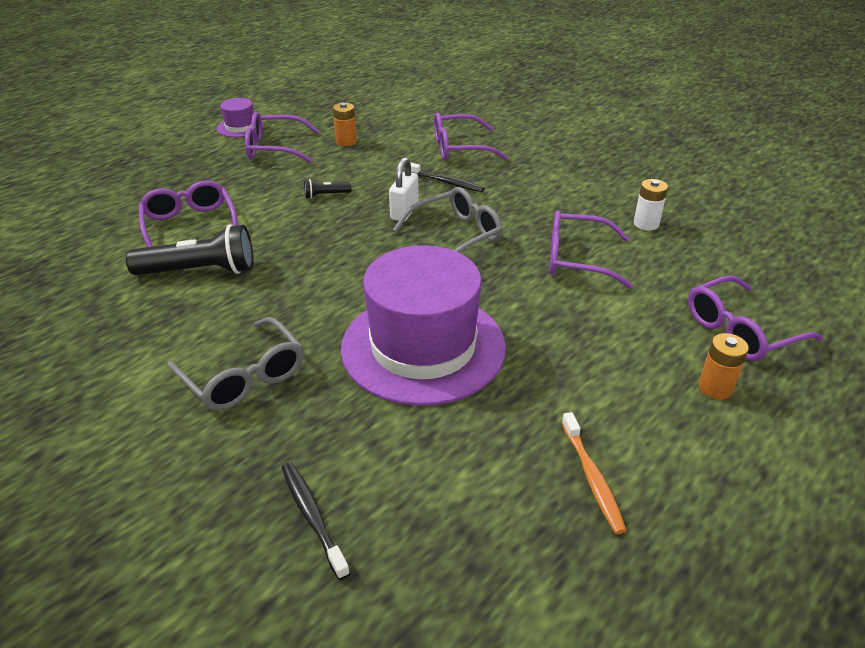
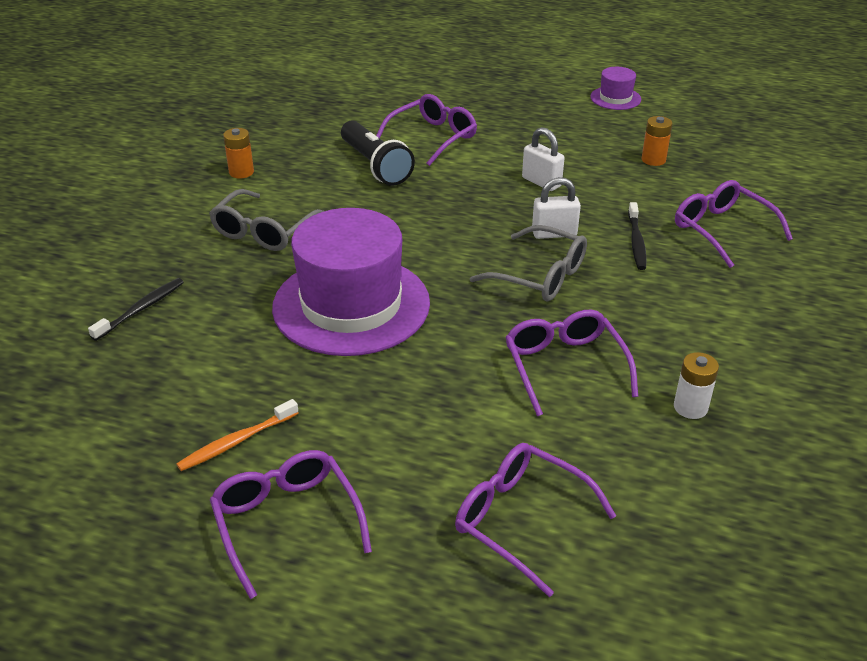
camera: 65 degrees right, 0 degrees up
purple glasses [245,112,319,163] -> purple glasses moved to [210,450,372,599]
black flashlight [304,179,351,198] -> white padlock [522,127,565,191]
orange battery [699,333,749,399] -> orange battery moved to [223,128,254,178]

